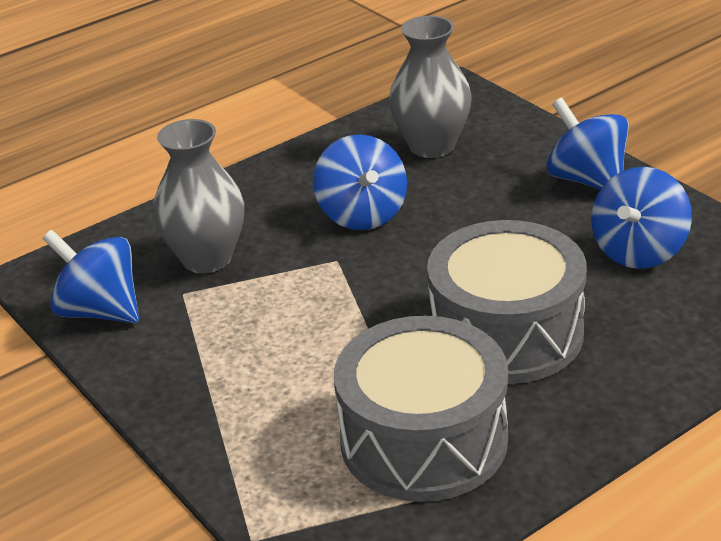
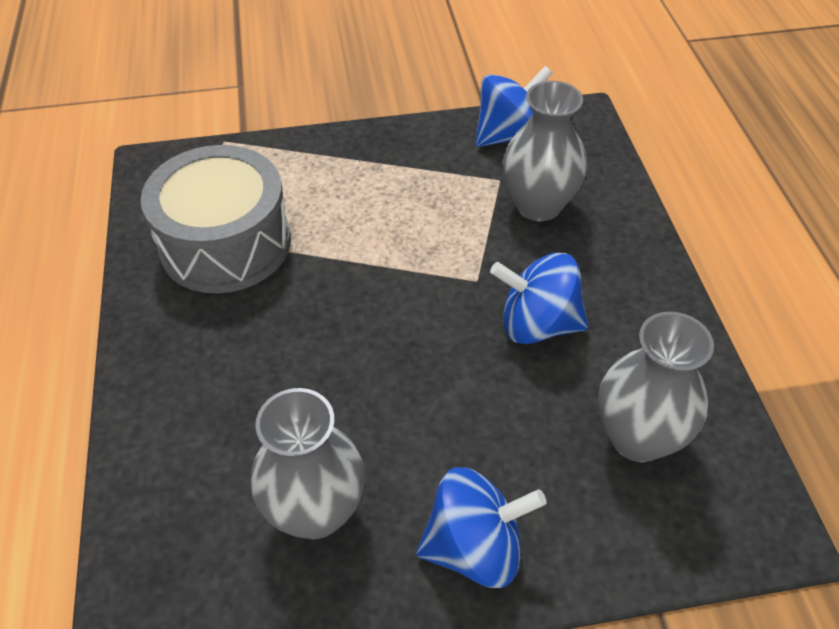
camera: 115 degrees right, 15 degrees up
grey drum [427,220,587,384] -> none
blue spinning top [591,167,692,269] -> grey vase [251,388,365,539]

